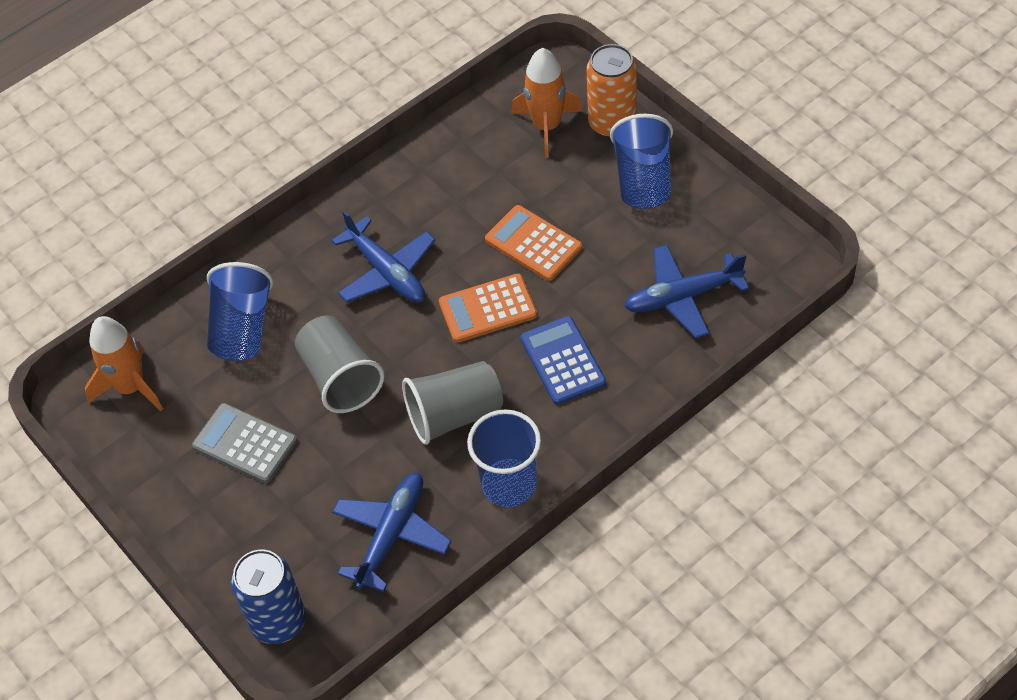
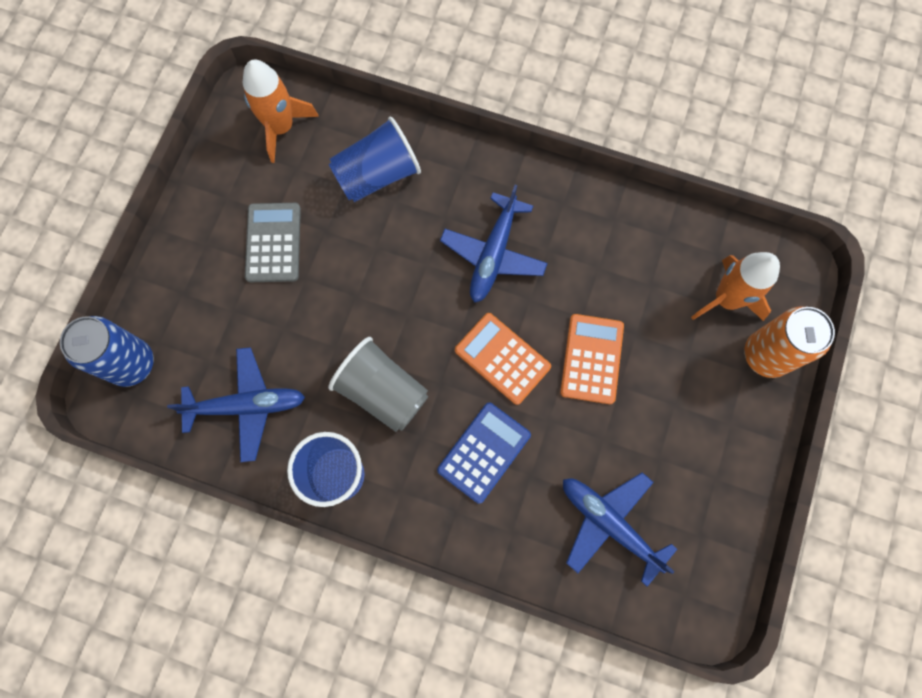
camera: 55 degrees right, 20 degrees up
grey cup [295,315,384,413] -> none
blue cup [610,114,673,209] -> none

